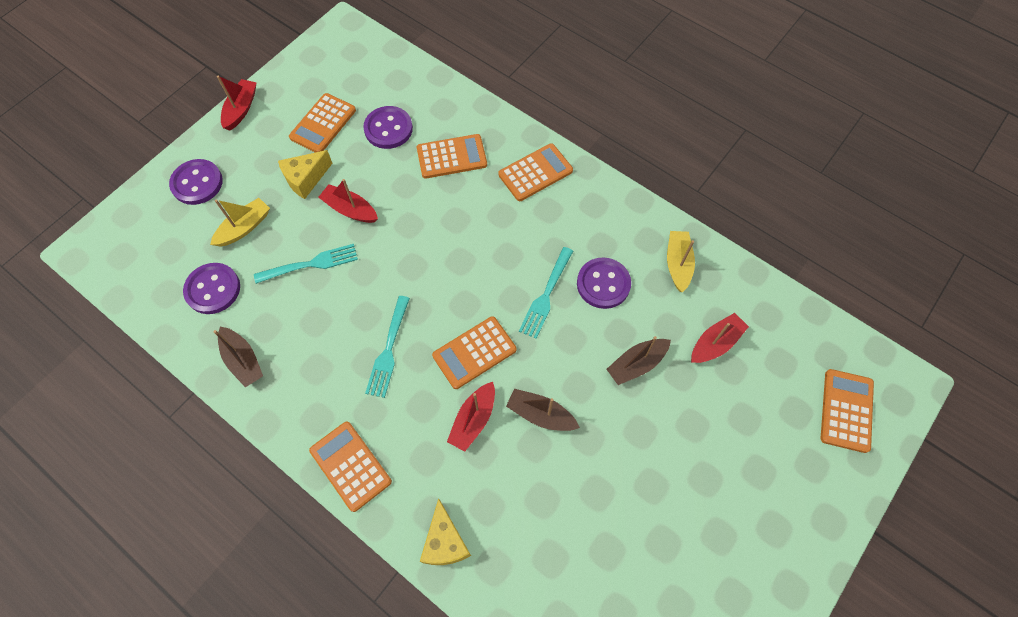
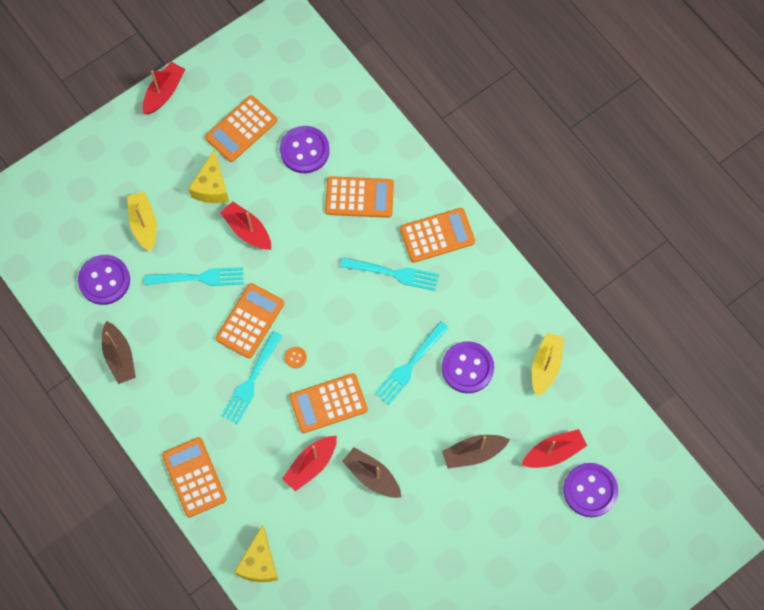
camera: 15 degrees right, 5 degrees up
purple button [169,159,223,205] -> purple button moved to [563,463,618,517]
yellow boat [210,198,270,247] -> yellow boat turned 75 degrees counterclockwise [127,192,157,252]
yellow cheese [278,150,333,199] -> yellow cheese turned 60 degrees counterclockwise [188,149,229,203]
orange calculator [821,369,874,453] -> orange calculator moved to [216,283,284,358]
none -> orange button [285,347,307,368]
none -> turquoise fork [340,257,439,291]

